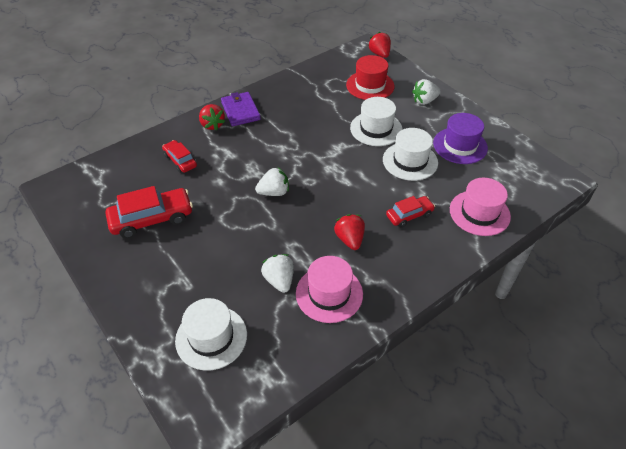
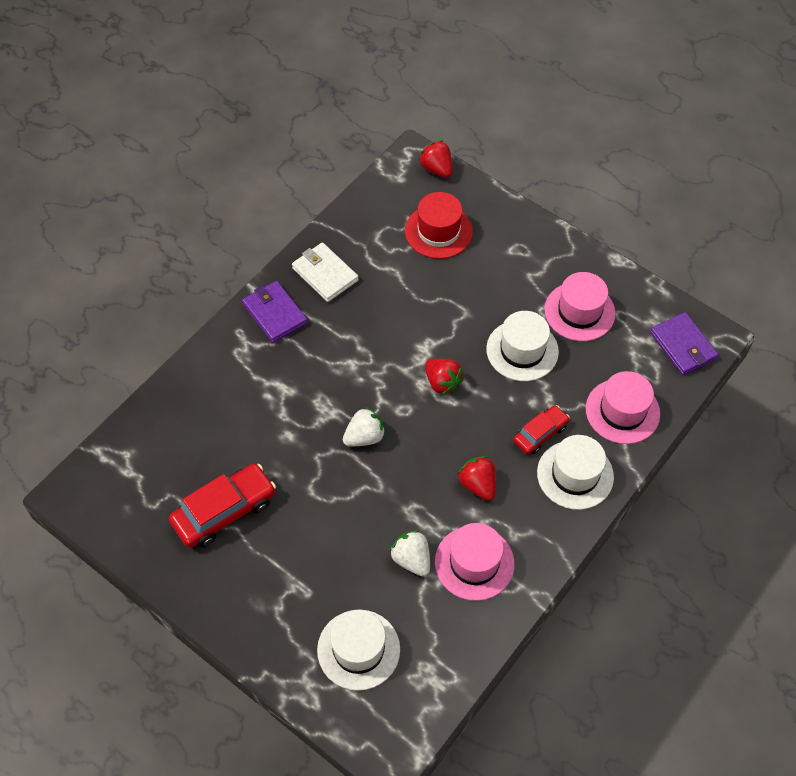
camera: 15 degrees left, 10 degrees up
red car [162,140,197,173] -> none
red strawberry [199,104,225,131] -> red strawberry moved to [425,359,464,396]
white hat [350,97,402,146] -> white hat moved to [537,435,614,510]
white strawberry [412,79,441,105] -> none
purple hat [433,113,488,164] -> pink hat [544,272,616,341]
none -> white wallet [292,242,359,302]
none -> purple wallet [650,312,719,375]

